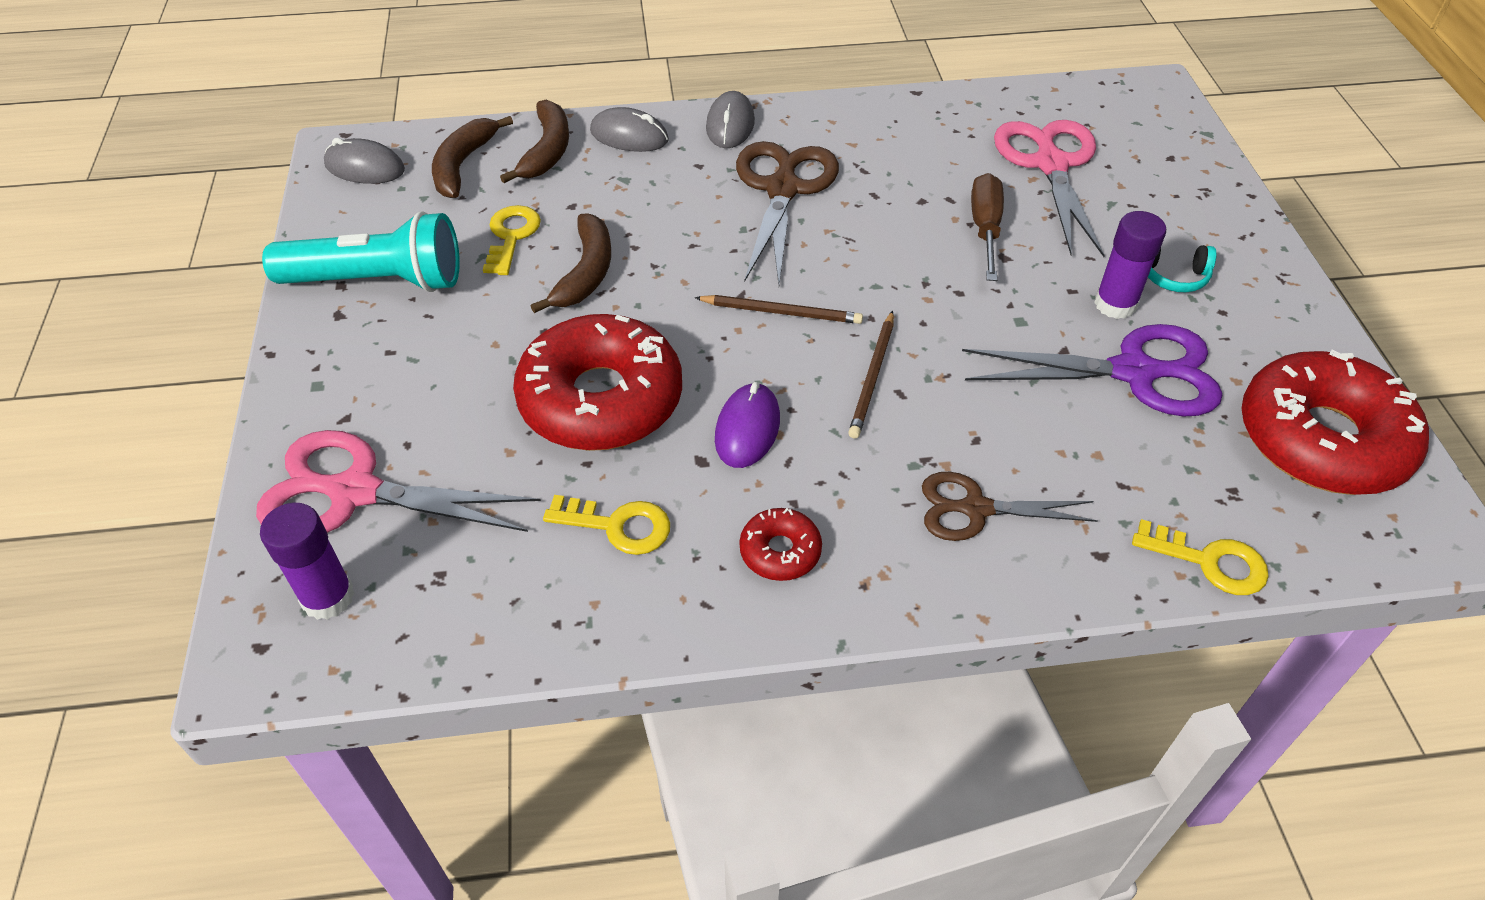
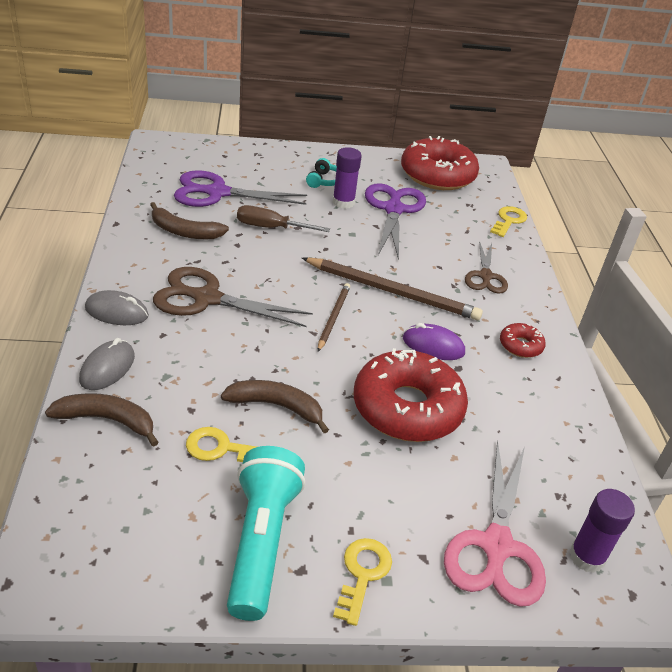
camera: 90 degrees left, 10 degrees down
grey mouse [324,138,405,184] -> none
brown banana [432,116,513,198] -> brown banana moved to [150,202,229,239]
yellow key [543,495,670,555] -> yellow key moved to [333,538,392,626]
brown pencil [848,311,894,439] -> brown pencil [302,257,483,320], size x1.81
pink scissors [994,120,1105,257] -> purple scissors [174,170,307,207]

